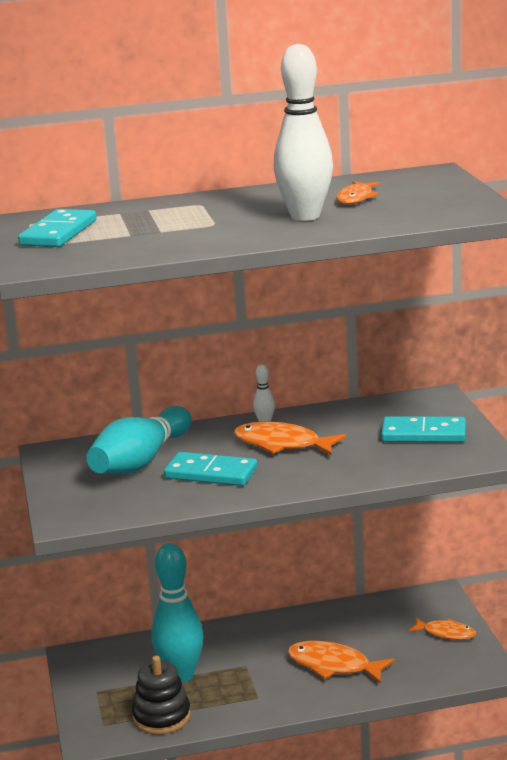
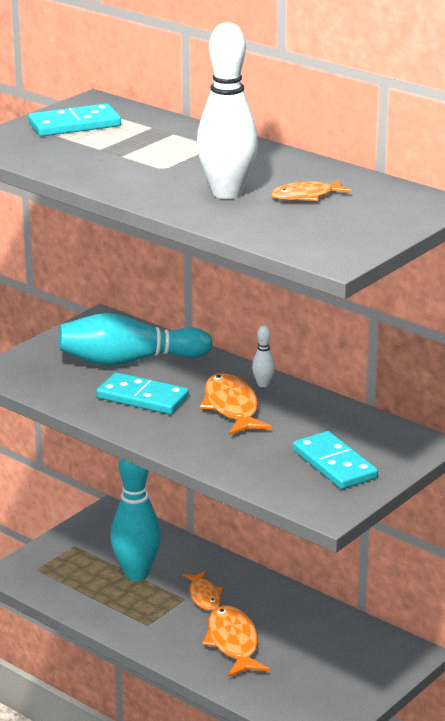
camera: 50 degrees right, 5 degrees up
black stacking toy [132,656,191,734] -> none
turquoise domino [164,452,257,486] -> turquoise domino turned 45 degrees counterclockwise [96,372,189,414]
orange fish [408,618,476,640] -> orange fish moved to [182,571,223,611]

